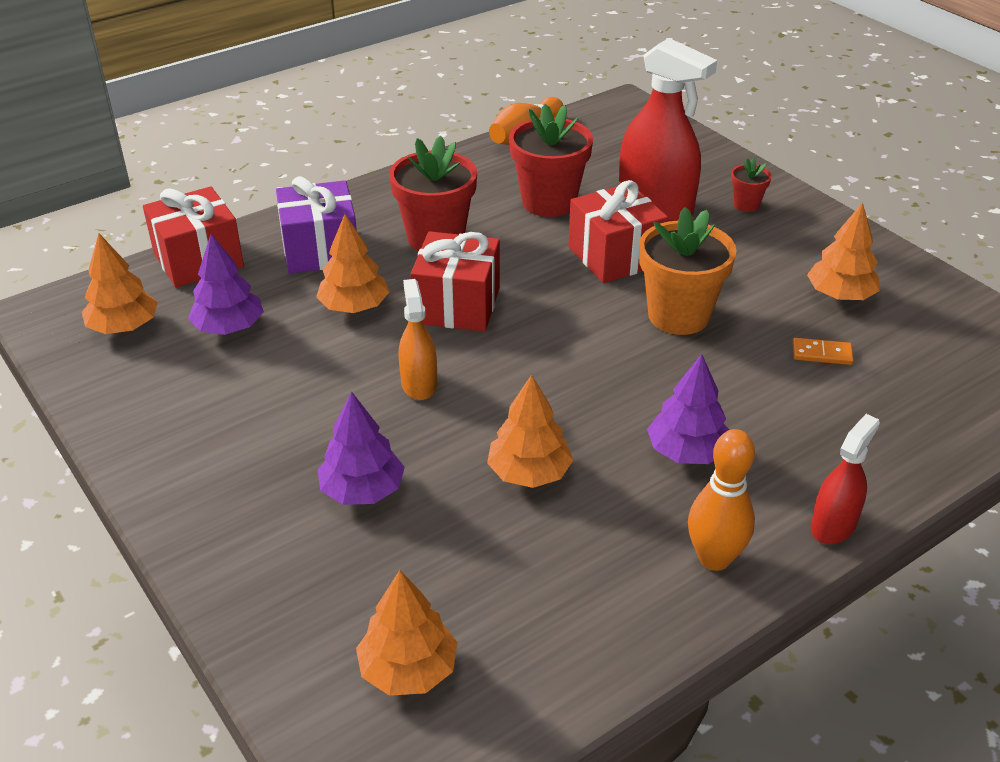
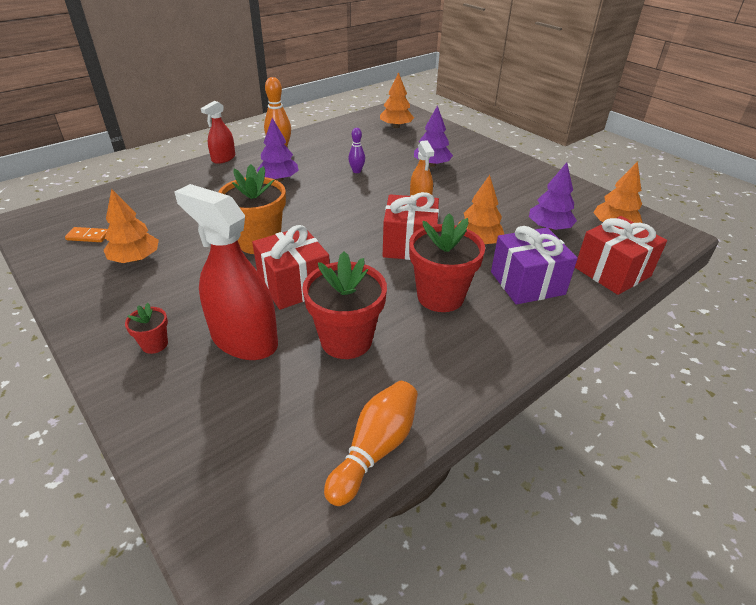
camera: 175 degrees right, 0 degrees up
orange tree [487,375,573,488] -> purple bowling pin [348,128,365,173]
orange domino [792,338,854,365] -> orange domino moved to [65,227,108,242]

